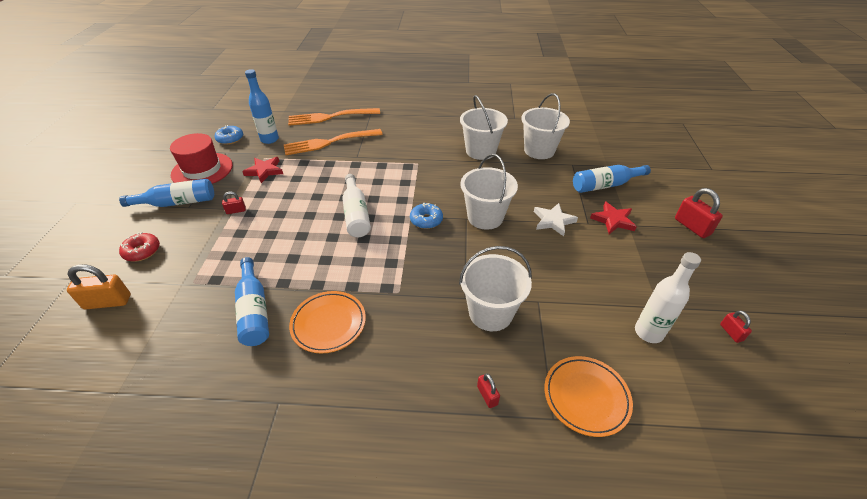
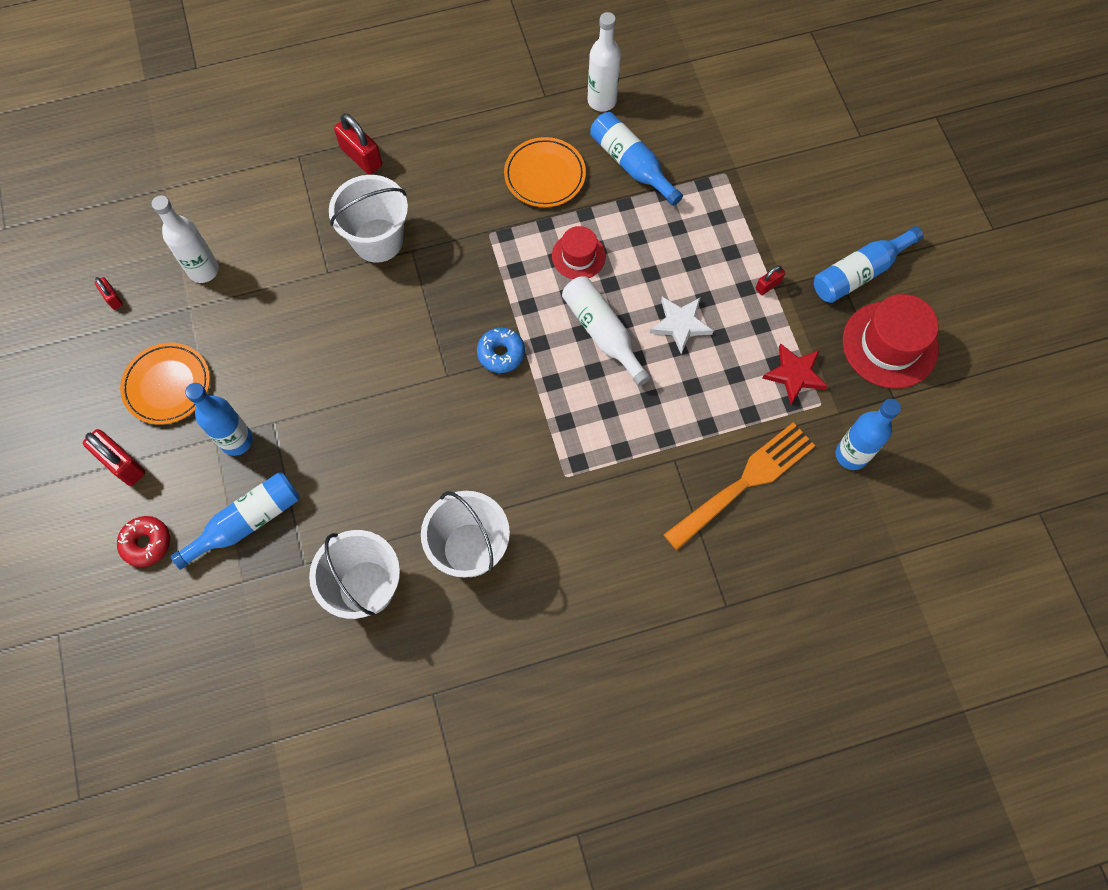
camera: 160 degrees right, 25 degrees up
orange padlock [67,264,131,310] -> none
red donut [119,232,160,261] -> red donut moved to [117,516,170,567]
blue donut [215,125,243,145] -> none
orange fork [288,108,380,126] -> none
white bucket [460,154,518,230] -> none
red padlock [477,373,500,408] -> red padlock [334,113,382,175], size x1.83
white star [534,203,578,236] -> white star moved to [650,297,713,354]
orange plate [544,356,633,437] -> orange plate moved to [120,343,210,425]
red star [590,201,637,234] -> blue bottle [185,383,253,456]
none -> red hat [552,226,606,279]
none -> white bottle [587,12,621,111]

